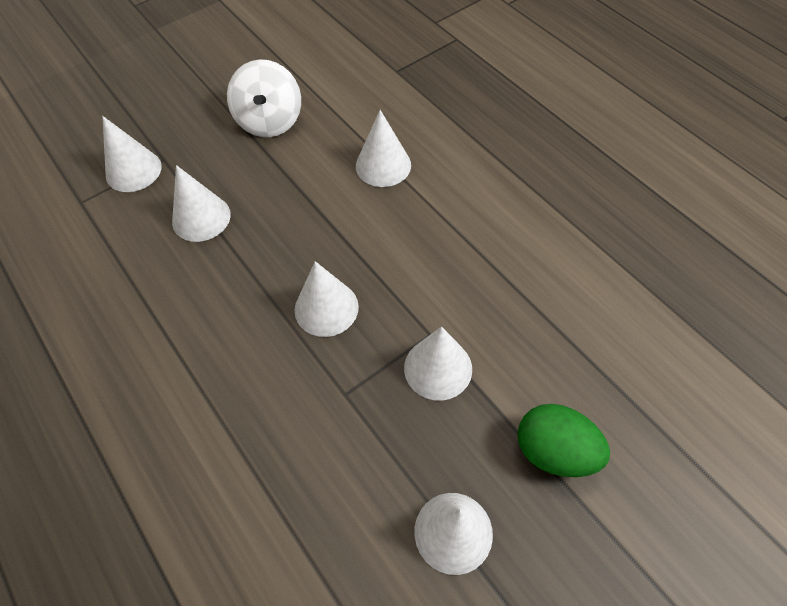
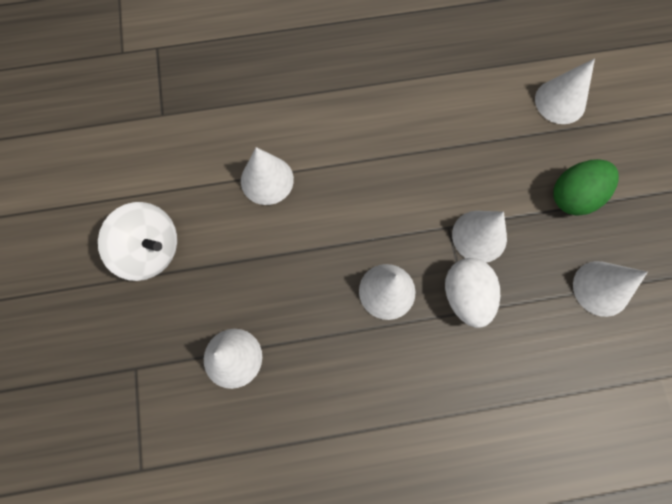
camera: 65 degrees left, 15 degrees up
white cone [102,116,162,192] -> white cone moved to [535,59,595,124]
none -> white egg [445,258,500,328]

